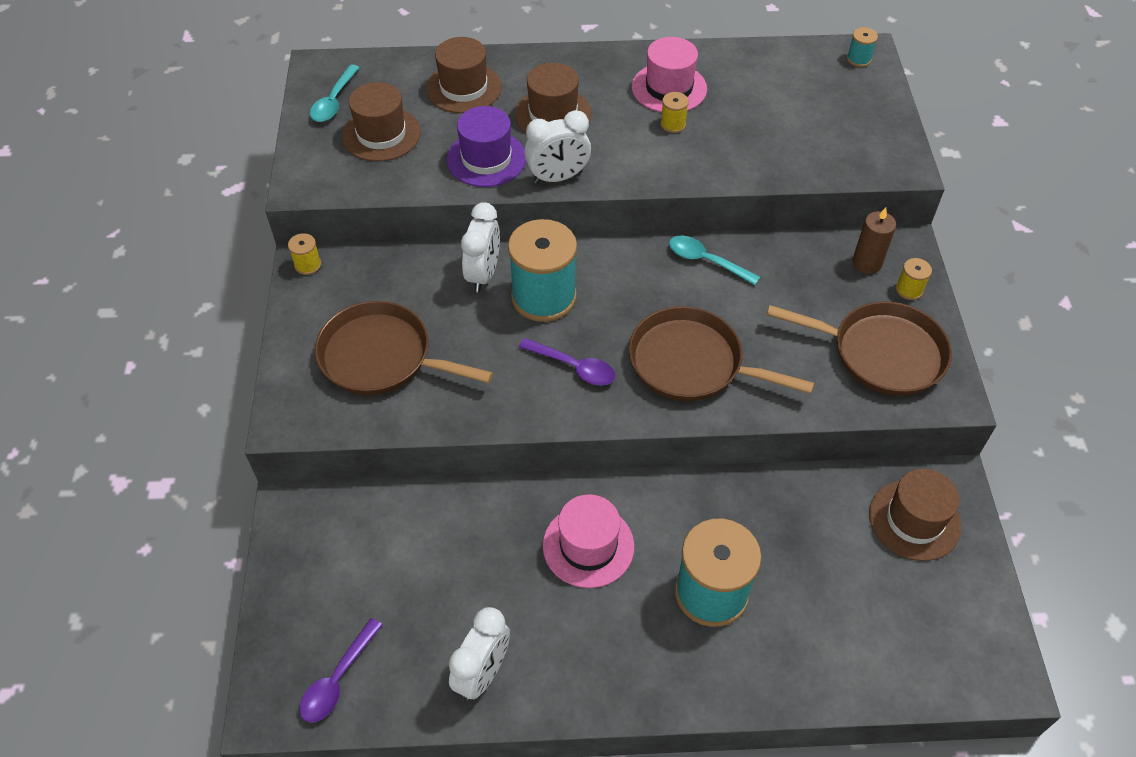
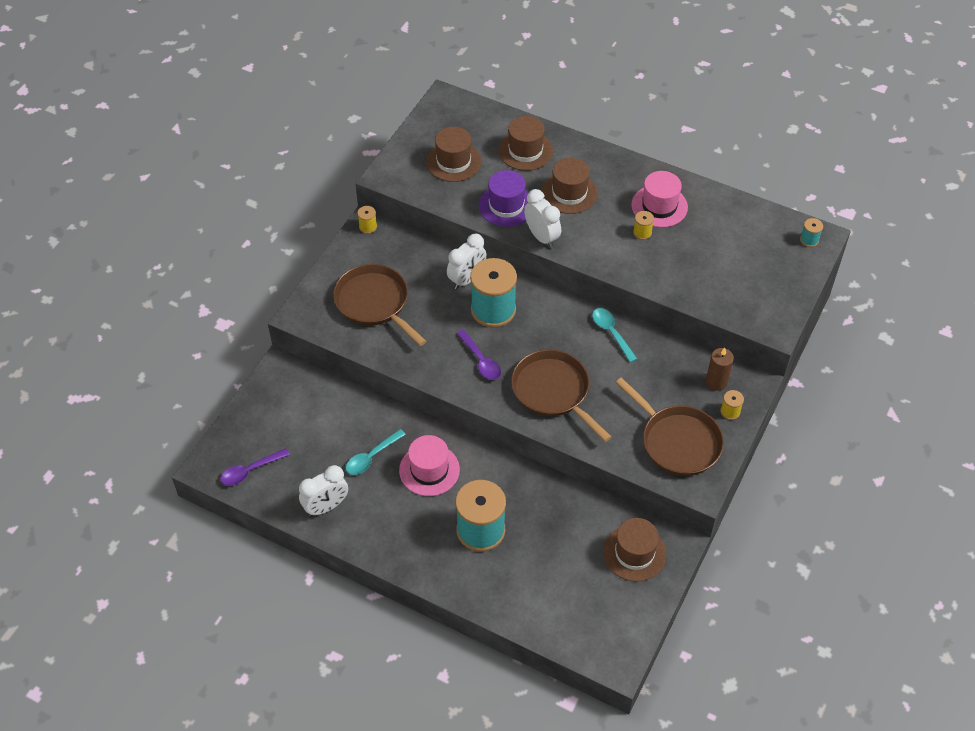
camera: 30 degrees right, 0 degrees up
turquoise spoon [310,65,360,122] -> turquoise spoon moved to [346,429,406,475]
white clock [524,110,591,184] -> white clock turned 135 degrees counterclockwise [524,189,561,248]

